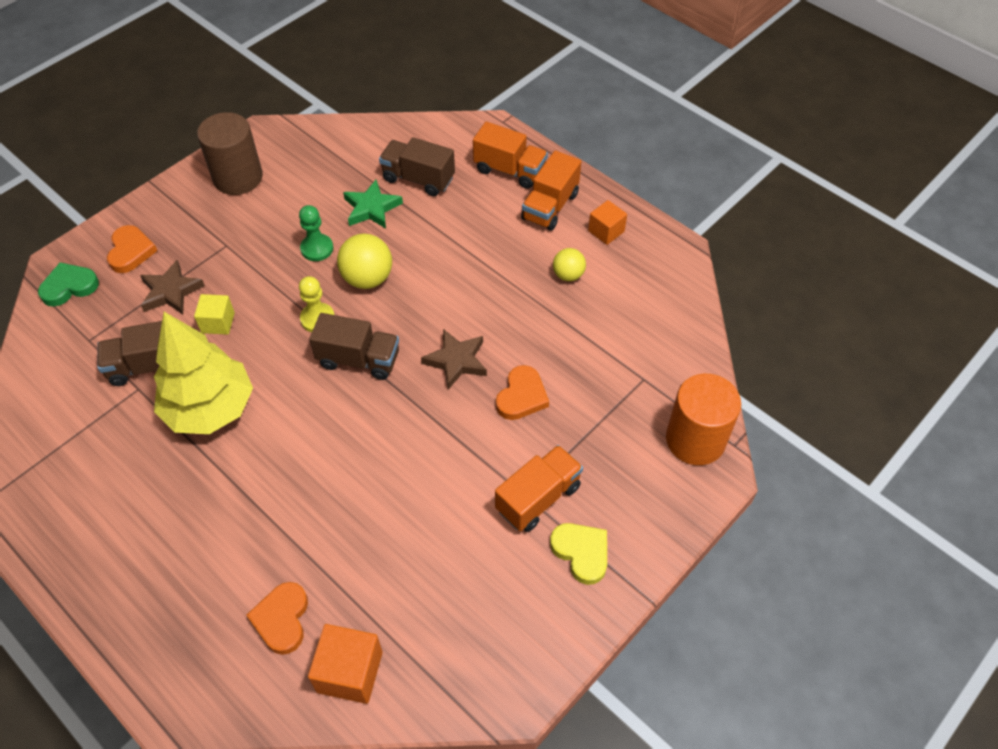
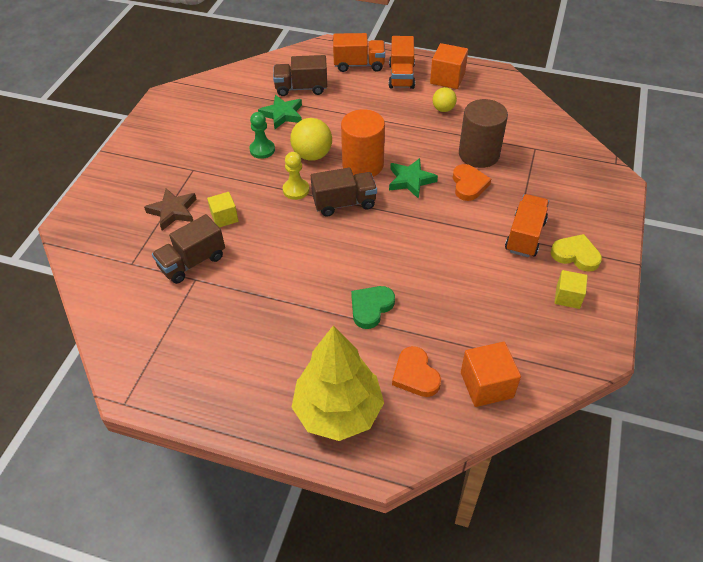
camera: 25 degrees left, 5 degrees down
green heart [38,262,99,307] -> green heart moved to [351,286,395,329]
orange heart [107,225,157,273] -> none
yellow tree [154,312,253,434] -> yellow tree moved to [292,325,384,441]
brown cylinder [197,112,263,195] -> brown cylinder moved to [459,99,508,168]
brown star [421,329,487,390] -> green star [389,158,438,199]
orange cube [588,200,627,245] -> orange cube [430,43,468,89], size x1.53
orange cylinder [666,374,741,465] -> orange cylinder moved to [341,109,385,177]
none -> yellow cube [554,270,588,309]

